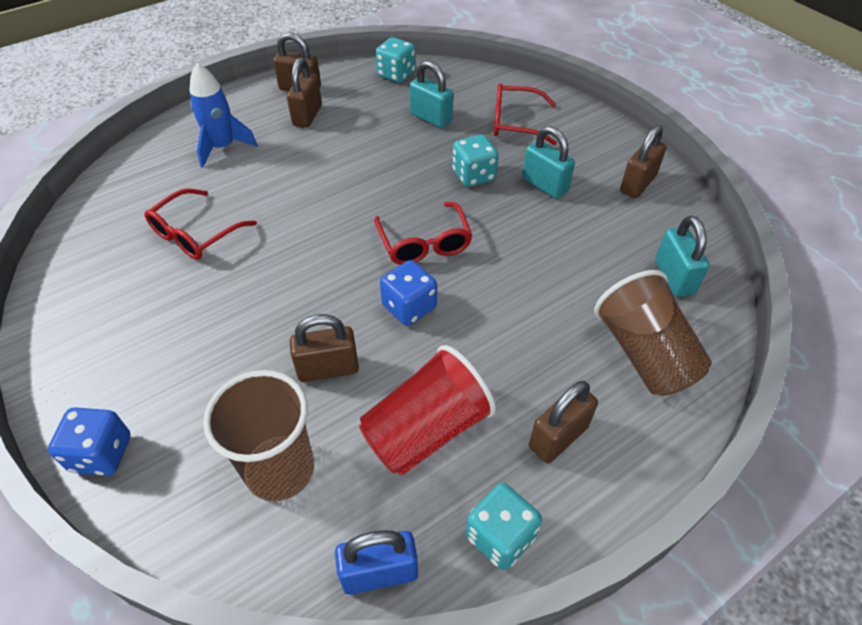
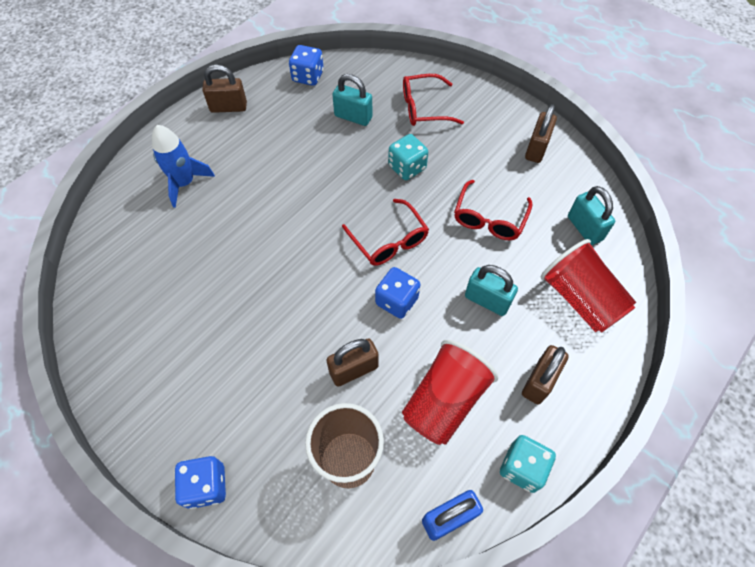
camera: 15 degrees left, 10 degrees up
red glasses [145,188,257,260] -> red glasses moved to [454,180,533,240]
brown padlock [287,57,322,128] -> none
turquoise dice [375,37,416,83] -> blue dice [289,45,324,86]
turquoise padlock [522,126,575,199] -> turquoise padlock moved to [465,265,518,316]
brown cup [594,270,712,396] -> red cup [541,239,636,333]

